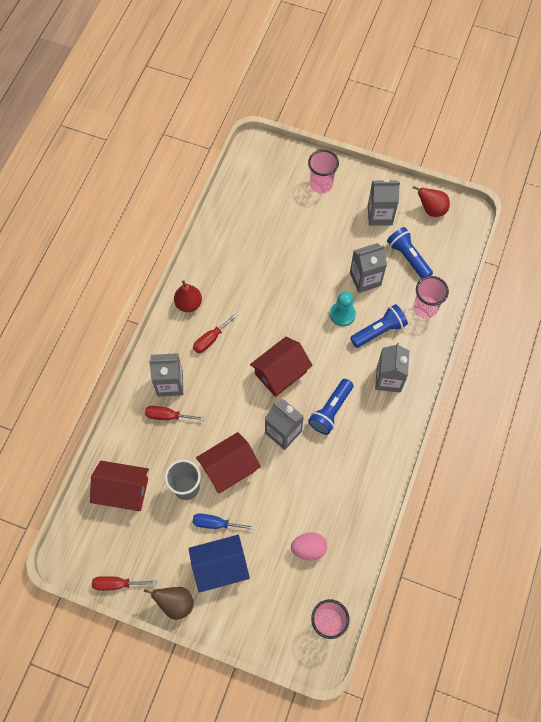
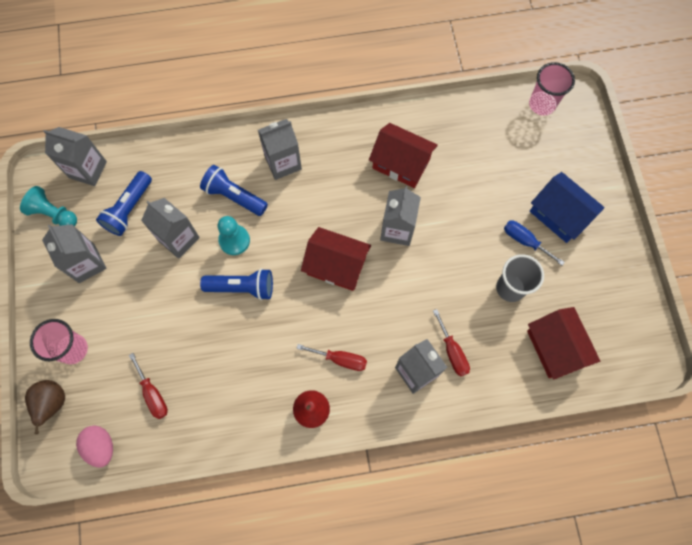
camera: 120 degrees left, 5 degrees up
red screwdriver [92,576,156,591] -> red screwdriver moved to [129,353,168,419]
brown pear [144,587,194,620] -> brown pear moved to [25,380,65,434]
blue screwdriver [192,513,255,530] -> blue screwdriver turned 150 degrees clockwise [504,221,565,265]
red house [196,432,261,493] -> red house moved to [369,123,438,188]
pink egg [291,532,327,560] -> pink egg moved to [76,426,113,467]
blue flashlight [308,379,353,435] -> blue flashlight moved to [200,268,273,300]
red pear [413,186,450,217] -> turquoise pawn [20,186,77,226]
pink cup [414,276,449,319] -> none
none -> grey carton [43,127,107,186]

